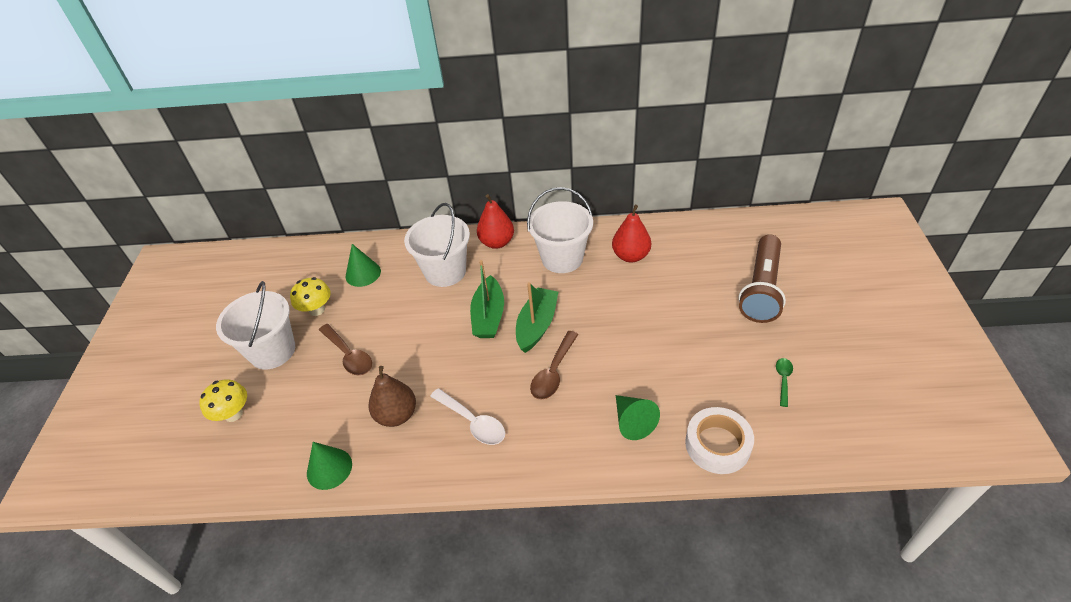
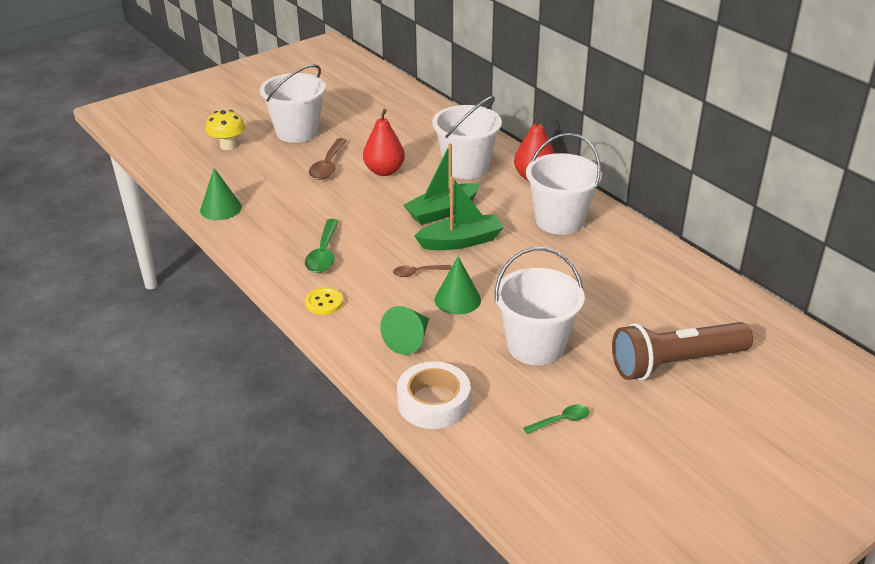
camera: 50 degrees right, 10 degrees down
yellow mushroom [290,277,331,316] -> none
green cone [346,244,381,287] -> green cone moved to [435,257,481,315]
brown pear [368,366,416,427] -> none
white spoon [430,388,505,445] -> green spoon [305,219,339,273]
brown spoon [530,331,578,400] -> brown spoon [393,265,452,277], size x0.59
red pear [612,205,651,263] -> red pear moved to [363,109,405,176]
none -> yellow button [305,288,343,315]
none -> white bucket [495,247,585,365]

